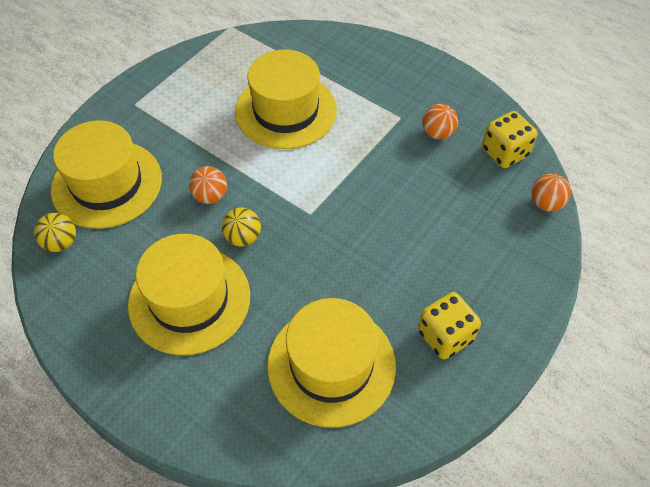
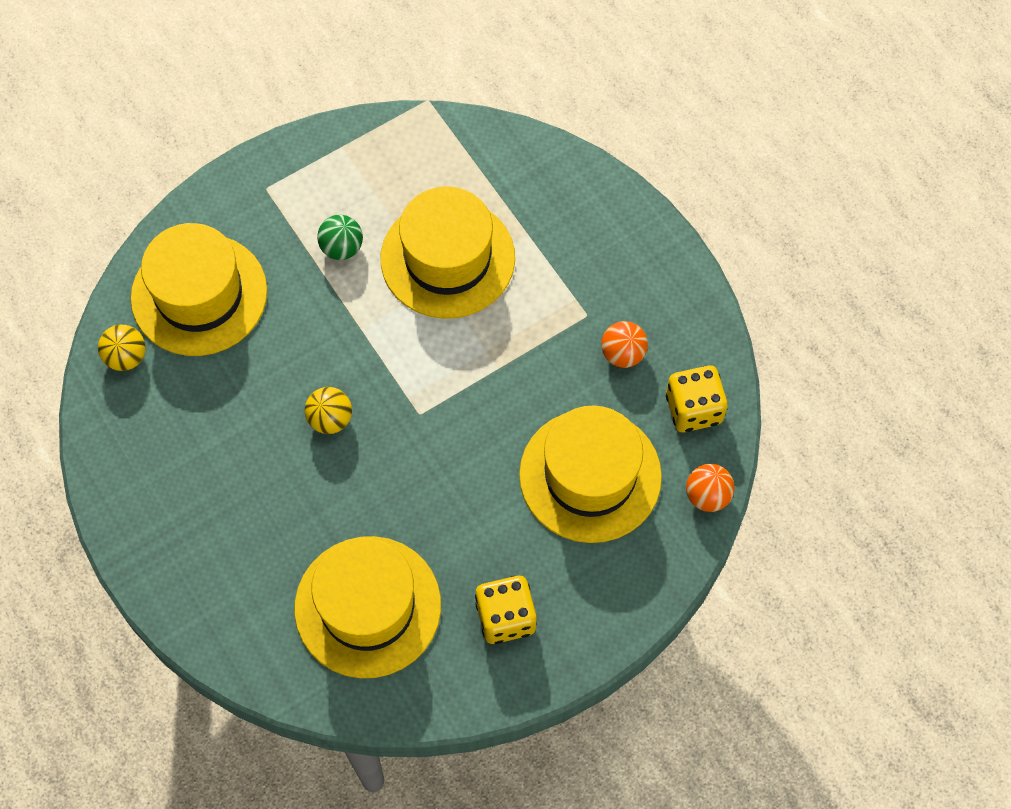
camera: 20 degrees right, 10 degrees up
yellow hat [128,234,250,355] -> yellow hat moved to [519,405,662,543]
orange ball [189,166,227,204] -> none
none -> green ball [317,215,363,260]

